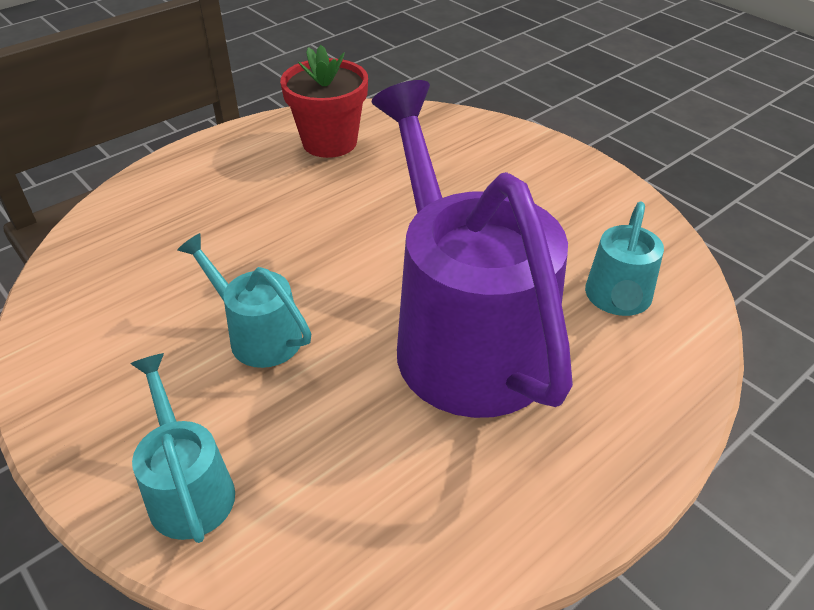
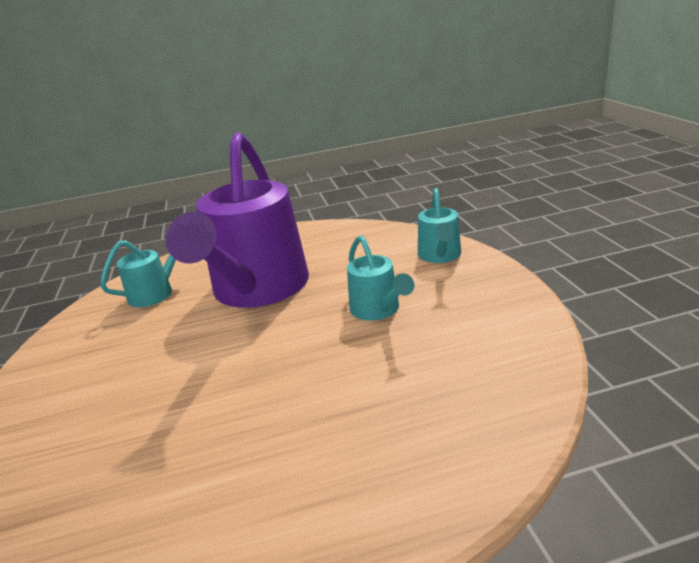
camera: 150 degrees left, 15 degrees down
red flower pot [280,45,368,158] -> none

